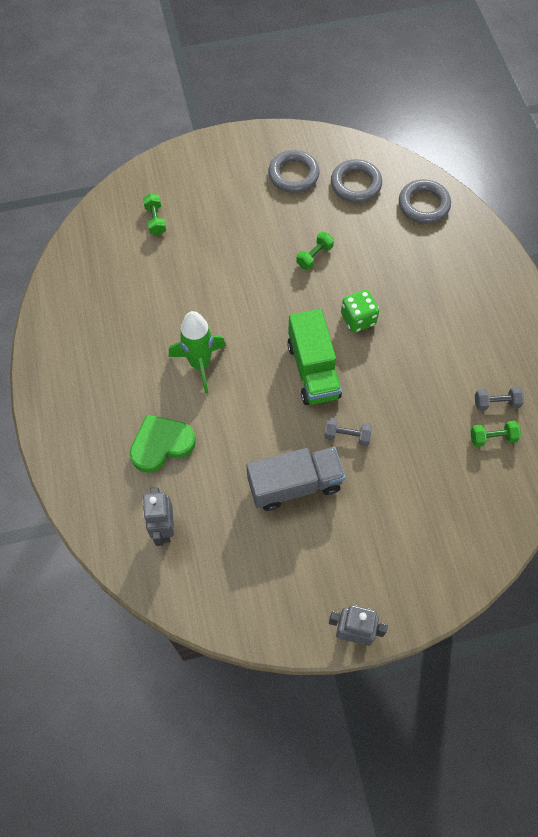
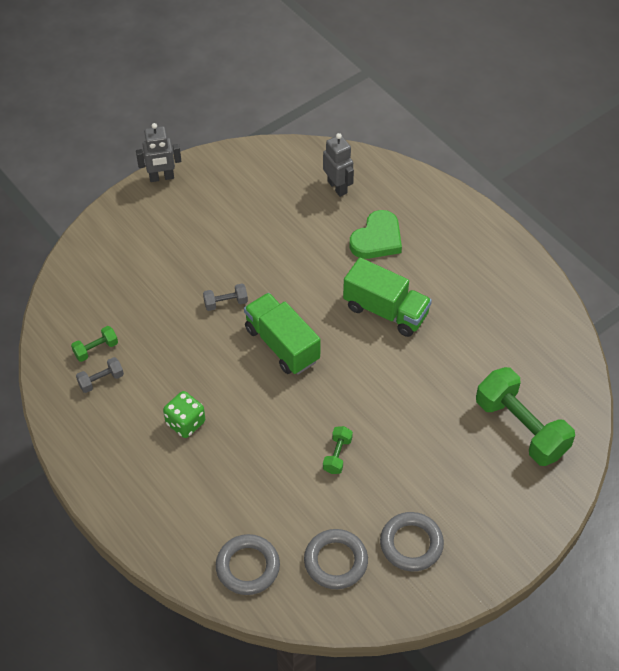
camera: 155 degrees right, 10 degrees down
green dumbbell [143,193,166,235] -> green dumbbell [476,367,575,466], size x2.23
green rocket [169,311,226,394] -> green truck [343,258,432,337]
grey truck [246,447,345,511] -> none
green dice [341,290,379,333] -> green dice moved to [163,391,205,438]

